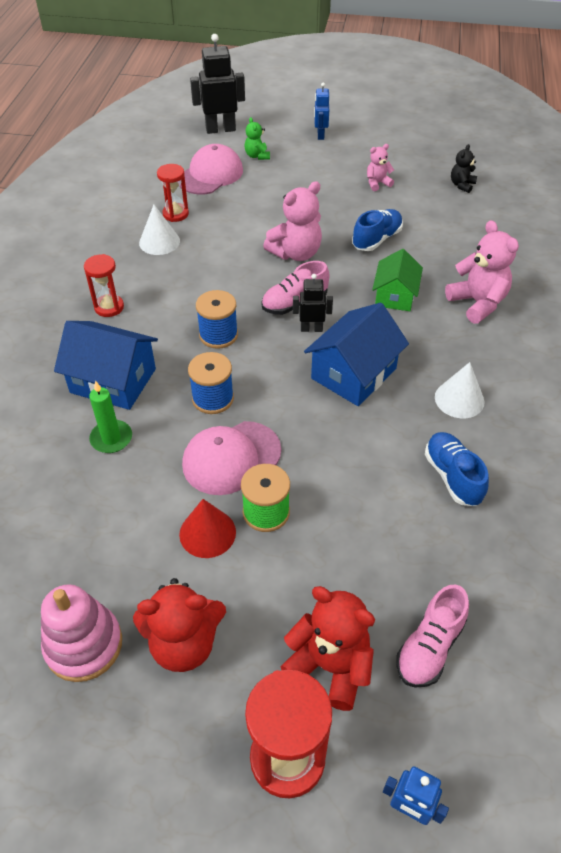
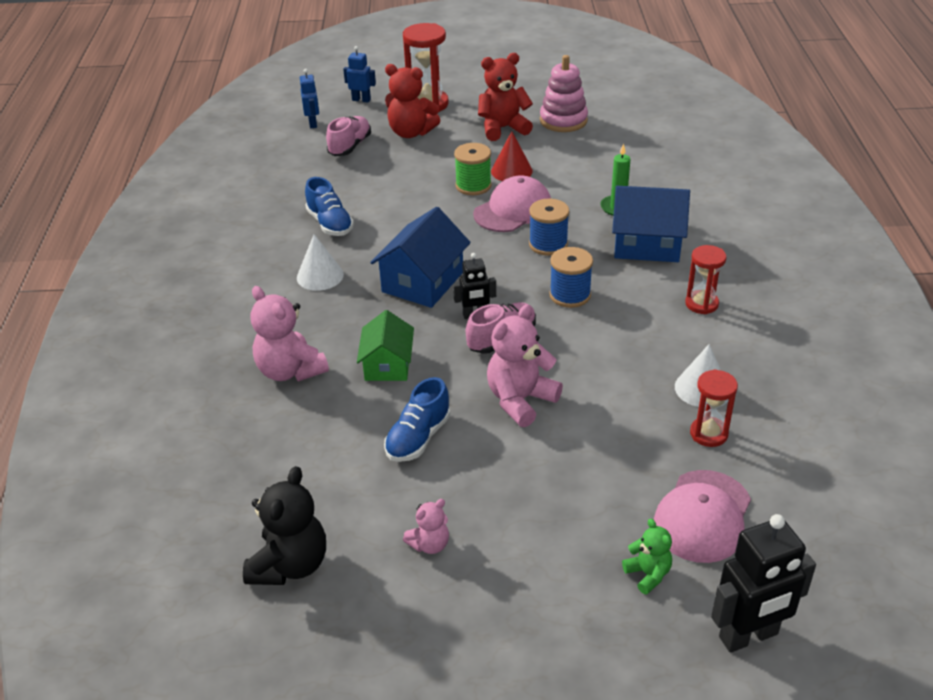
camera: 170 degrees right, 10 degrees down
blue robot [314,82,329,140] -> blue robot moved to [300,69,319,128]
black teddy bear [451,144,477,193] -> black teddy bear [243,466,326,585], size x1.83

